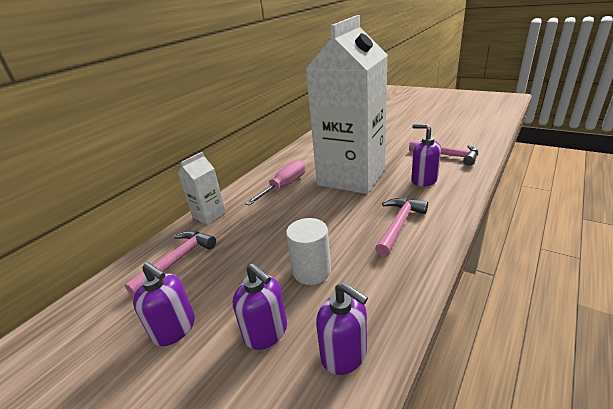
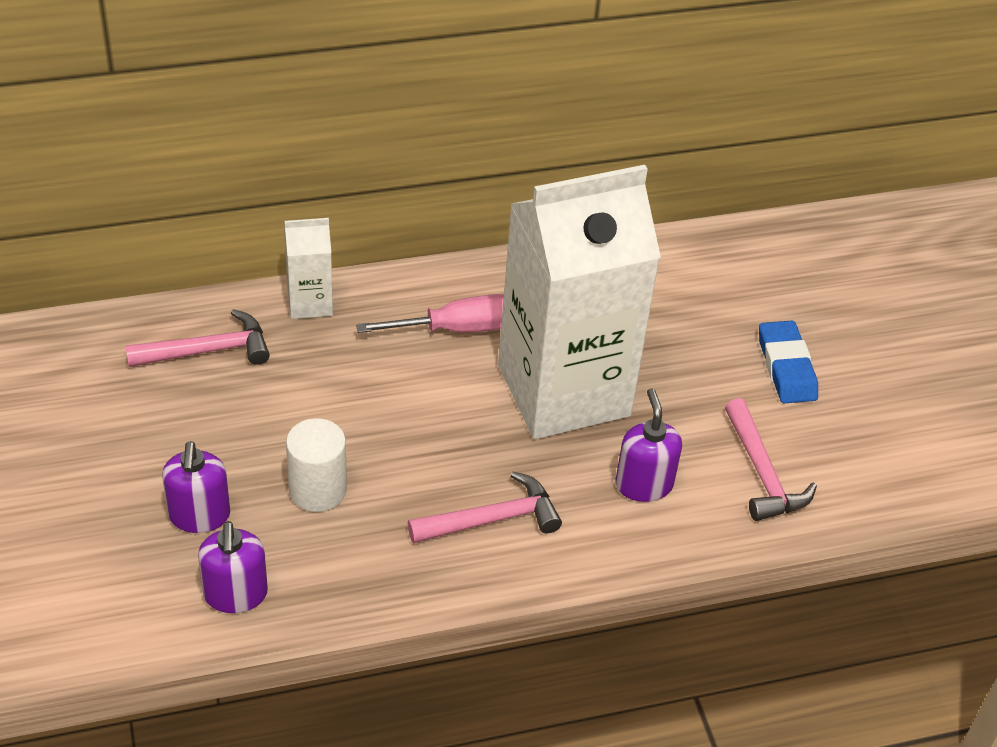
camera: 35 degrees right, 15 degrees up
purple soap dispenser [133,262,195,346] -> none
none -> blue eraser [759,321,818,404]

